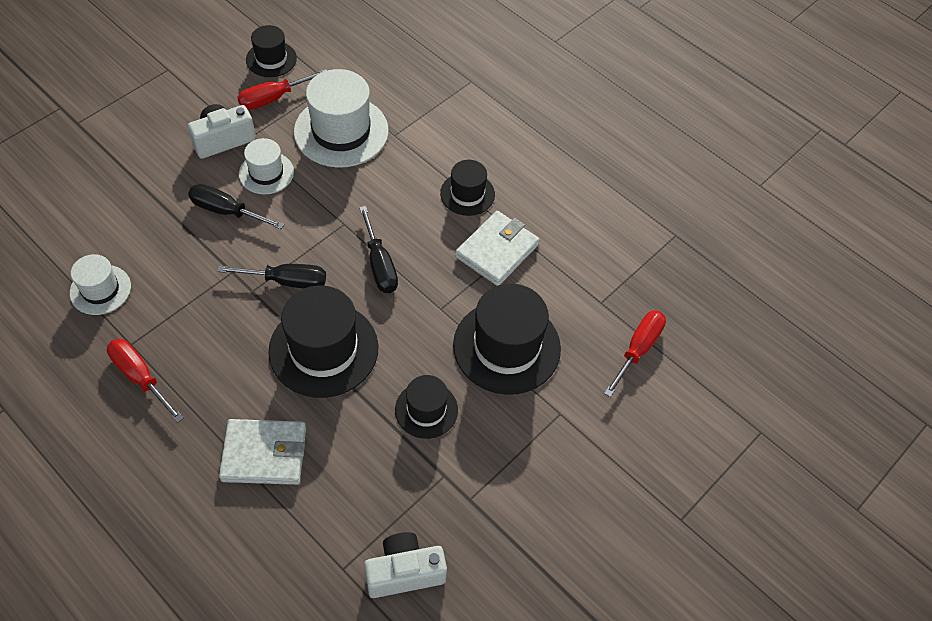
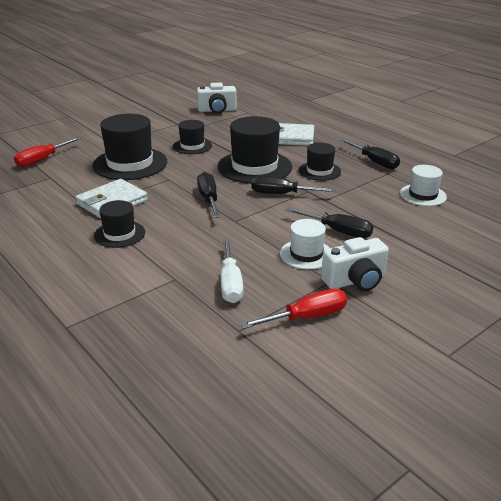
camera: 170 degrees left, 25 degrees down
red screwdriver [107,339,184,423] -> black screwdriver [340,139,400,169]
black hat [246,25,297,77] -> black hat moved to [299,143,341,181]
white hat [294,69,389,168] -> white screwdriver [221,239,244,303]

